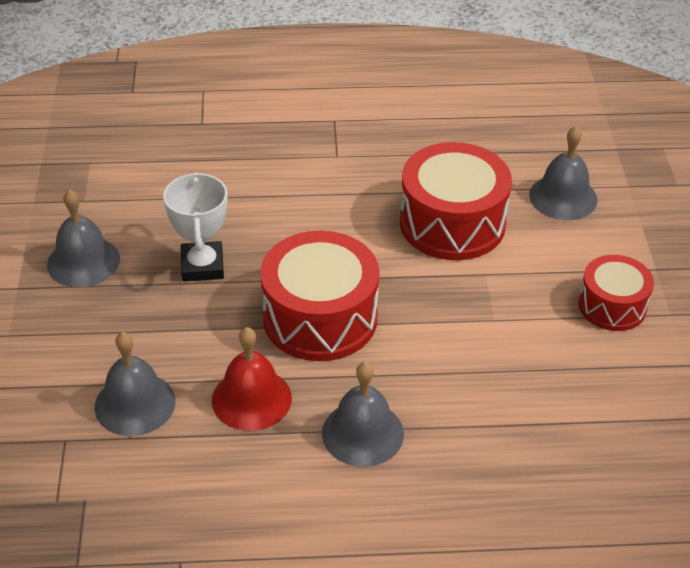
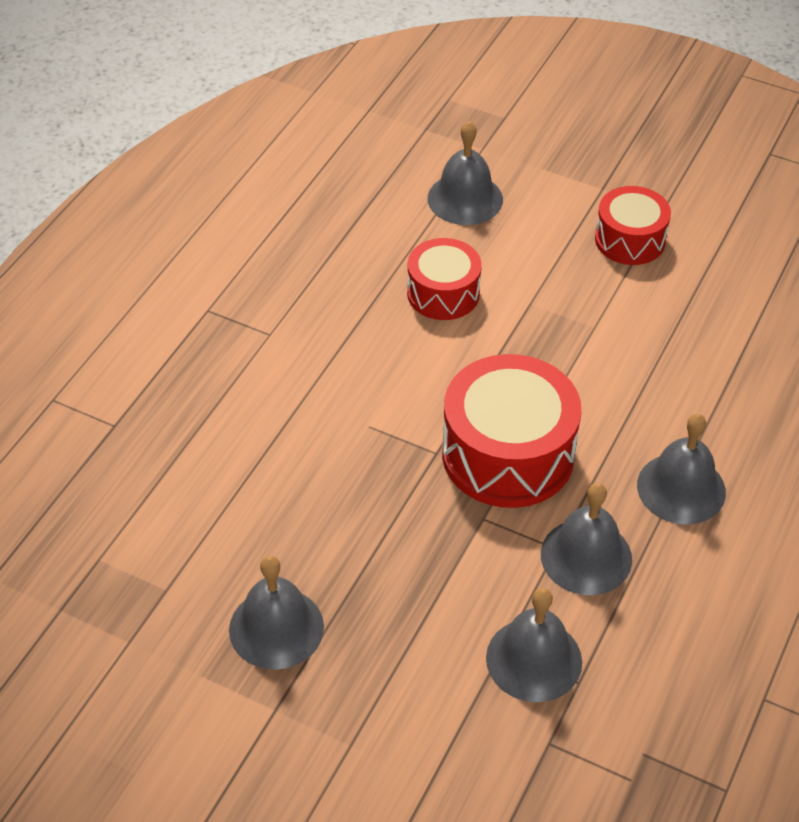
camera: 60 degrees left, 5 degrees up
white trophy [163,172,228,282] -> none
red bell [212,327,292,431] -> grey bell [541,483,632,595]
red drum [400,142,512,260] -> red drum [407,238,482,320], size x0.60

